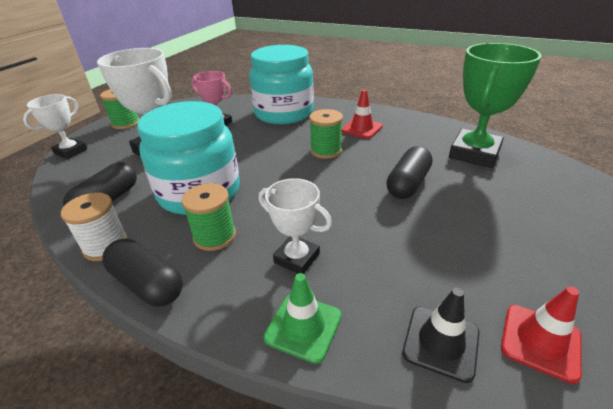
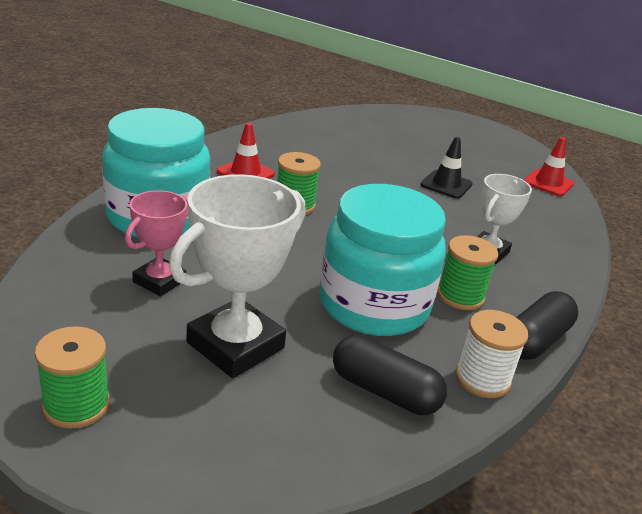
camera: 90 degrees left, 5 degrees down
white trophy [23,94,87,159] -> none
green traffic cone [264,273,342,364] -> none
black capsule [386,146,433,199] -> none
black traffic cone [402,288,480,383] -> black traffic cone moved to [420,137,473,199]
green trophy [449,43,542,168] -> none

